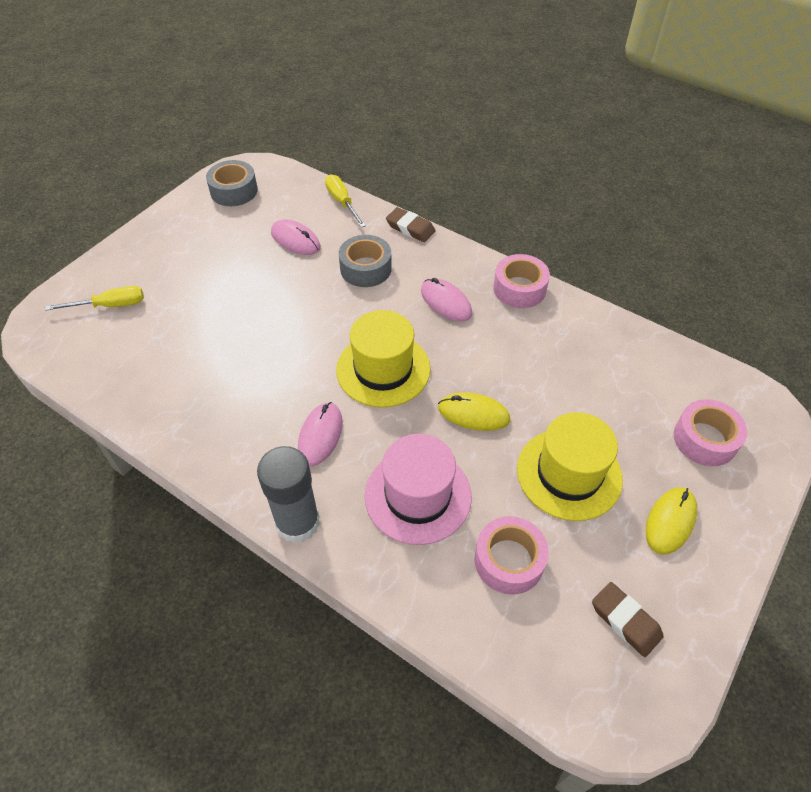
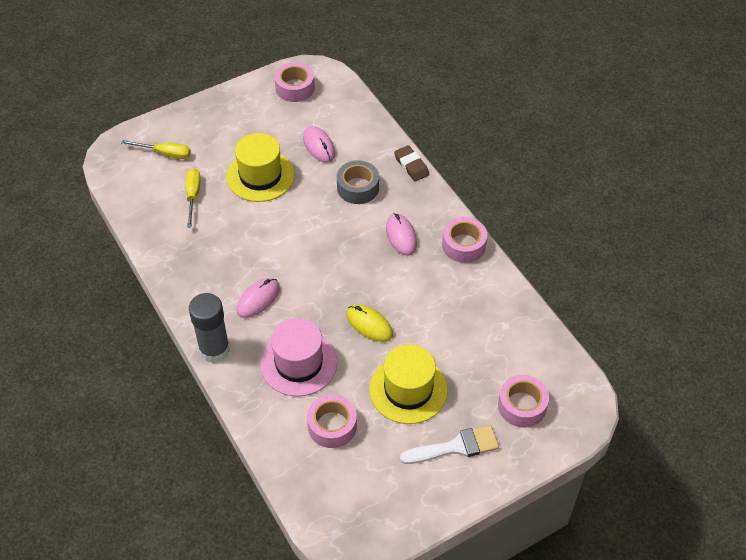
camera: 25 degrees right, 0 degrees up
grey tape [206,160,258,206] -> pink tape [274,62,315,102]
yellow screwdriver [325,174,366,228] -> yellow screwdriver moved to [186,168,201,228]
yellow hat [336,310,431,408] -> yellow hat moved to [226,133,295,202]
brown eraser [592,582,664,657] -> none
yellow mouse [646,487,697,555] -> white brush [400,425,499,464]

